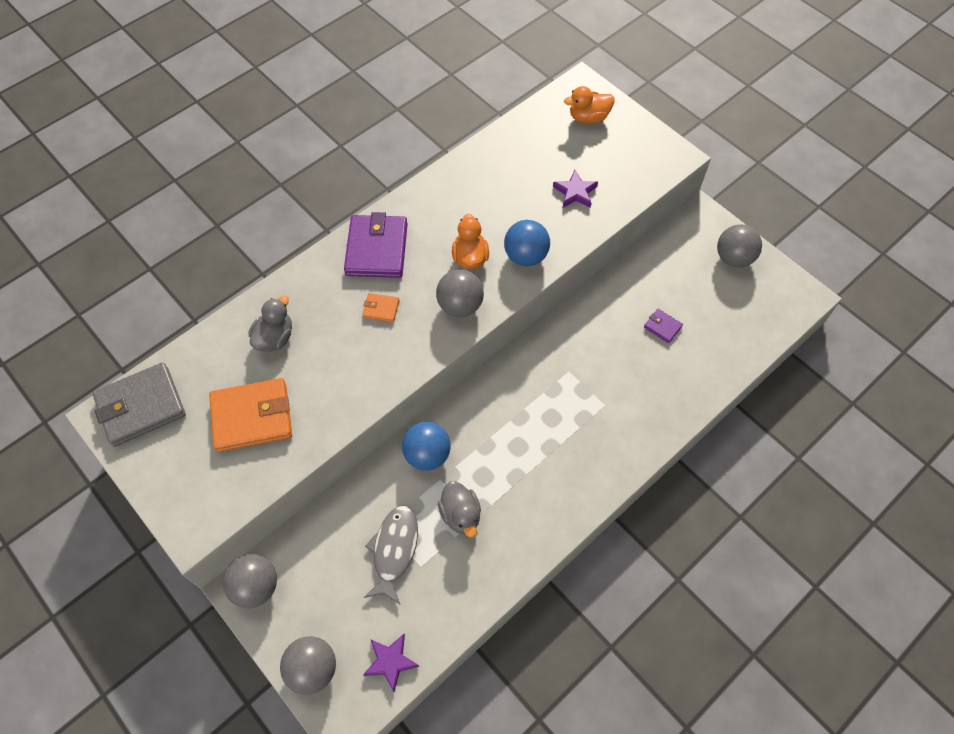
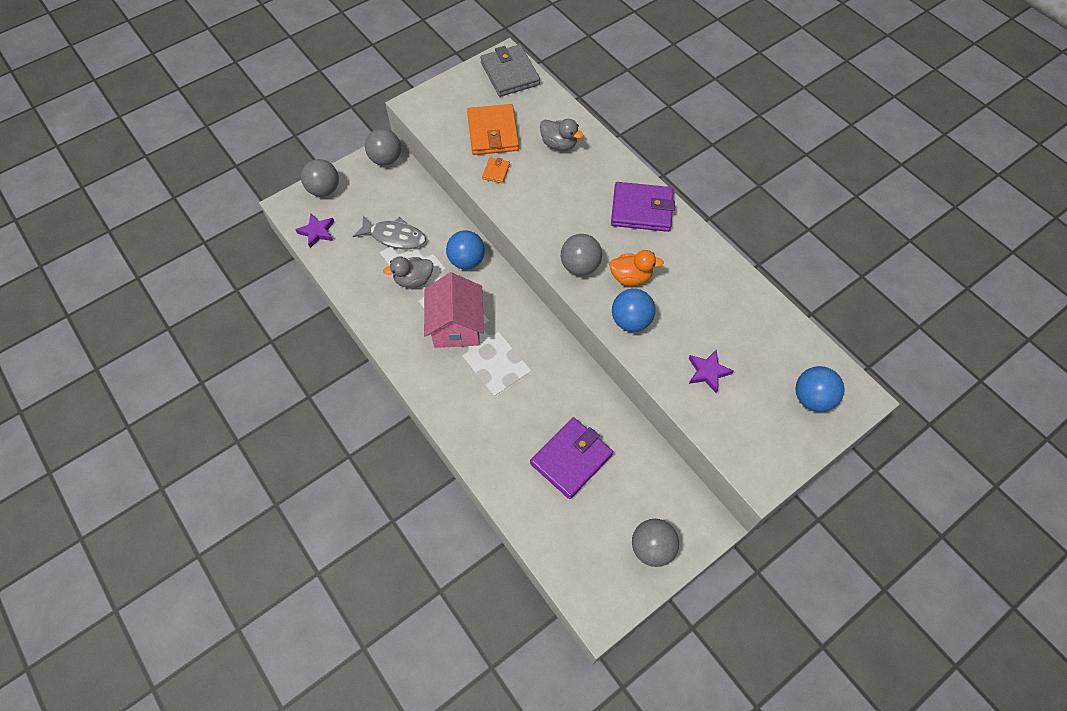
camera: 95 degrees right, 0 degrees up
orange wallet [362,293,400,322] -> orange wallet moved to [482,157,510,183]
orange duck [564,86,614,124] -> blue ball [795,366,845,412]
purple wallet [644,309,683,343] -> purple wallet [530,417,613,499], size x2.19
none -> pink house [424,272,484,348]

